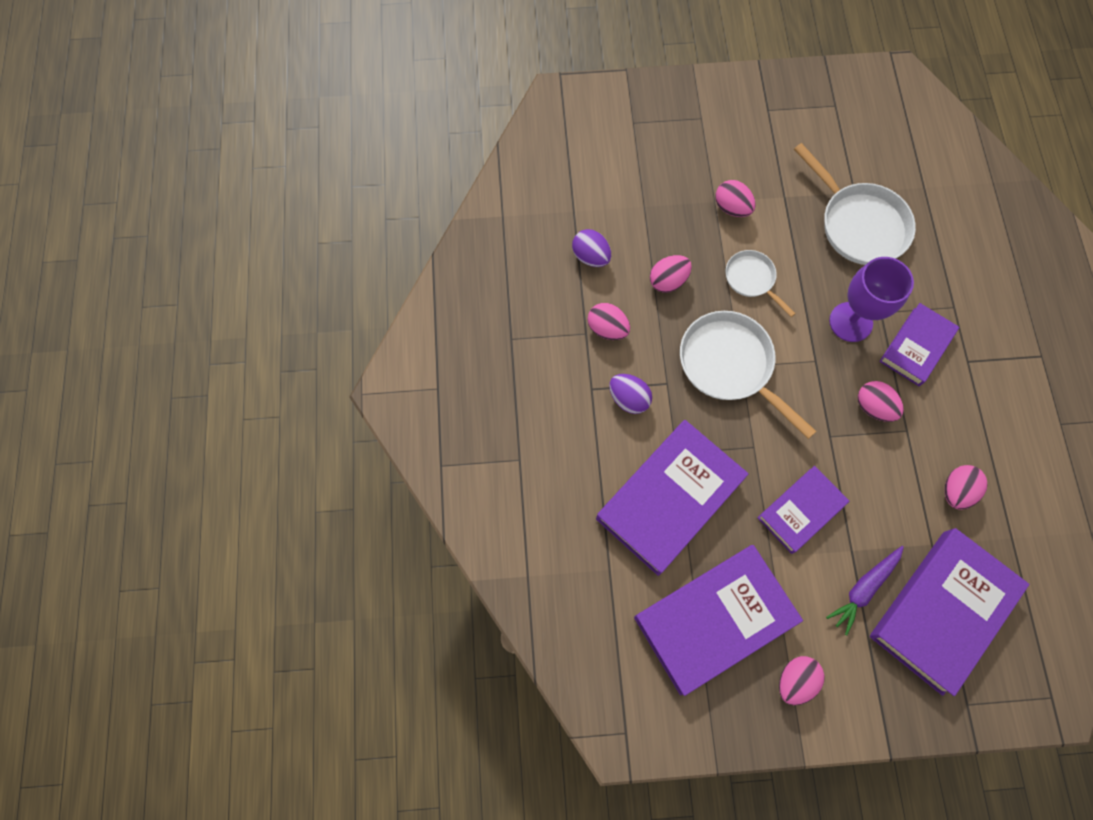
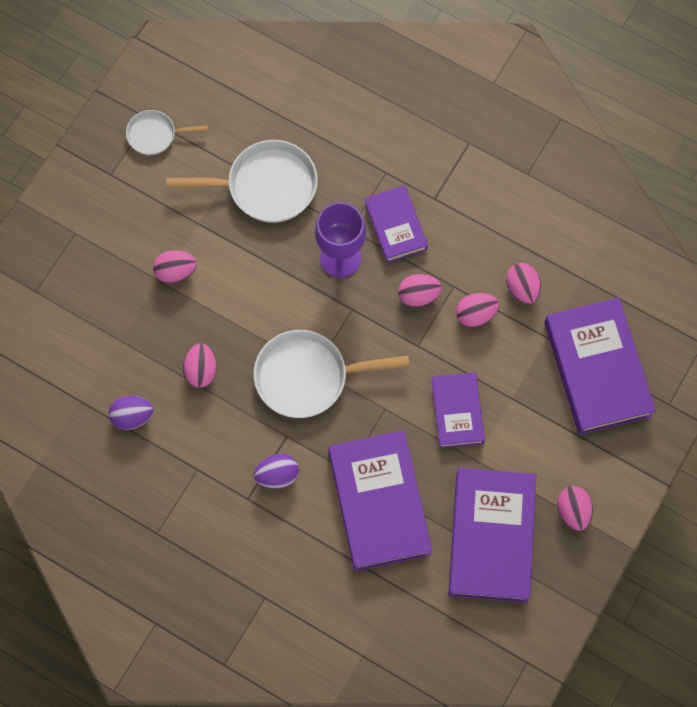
camera: 55 degrees left, 0 degrees up
pink egg [588,303,630,340] -> pink egg moved to [456,293,499,327]
white pan [726,250,796,317] -> white pan moved to [126,110,208,155]
purple carrot [826,546,904,635] -> none

